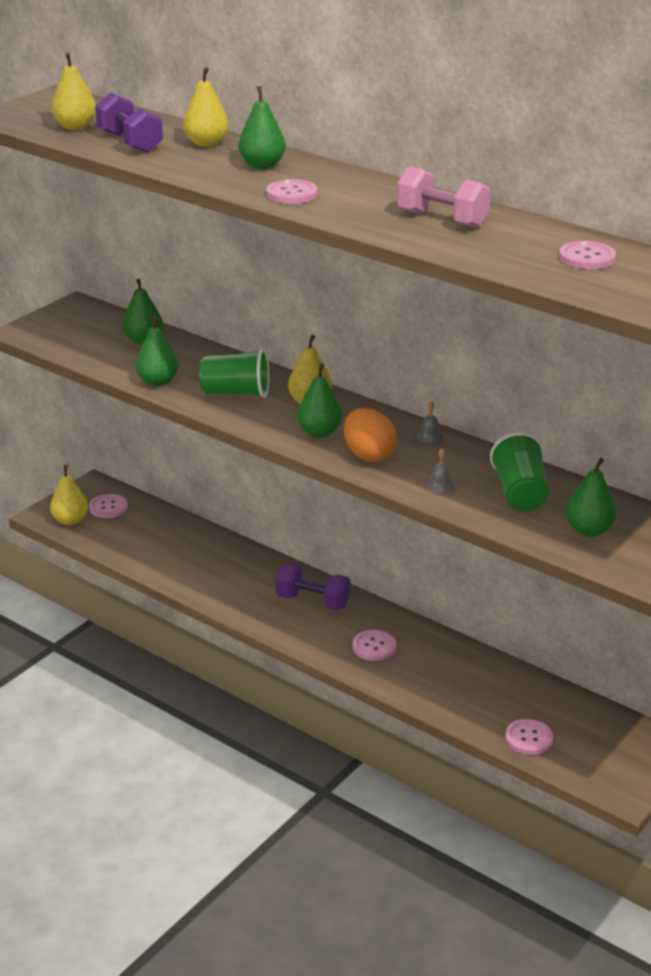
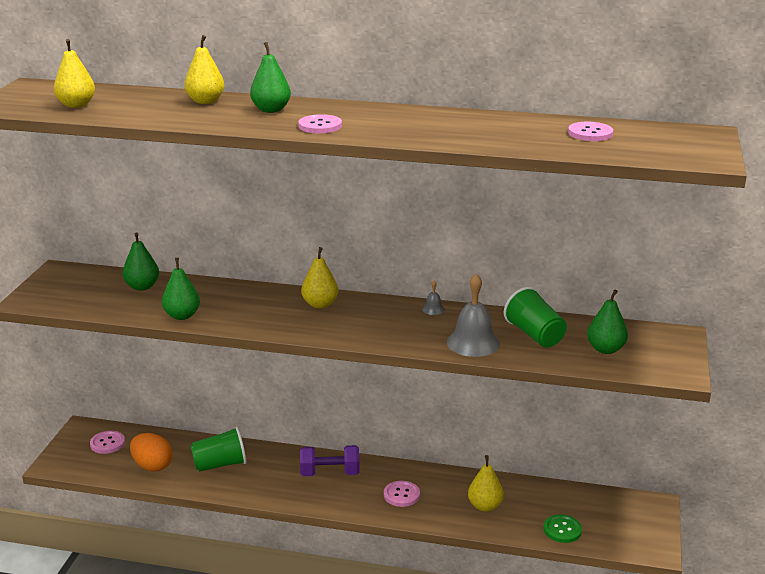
camera: 25 degrees left, 5 degrees down
yellow pear [50,465,88,525] -> yellow pear moved to [468,455,504,512]
purple dumbbell [95,93,163,153] -> none
green cup [199,349,269,398] -> green cup moved to [191,427,247,472]
green pear [297,363,342,438] -> none
orange egg [344,408,397,462] -> orange egg moved to [130,433,172,472]
pink dumbbell [397,166,491,228] -> none
grey bell [426,449,455,493] -> grey bell [447,273,500,357], size x2.22
pink button [505,719,553,755] -> green button [543,515,582,543]

